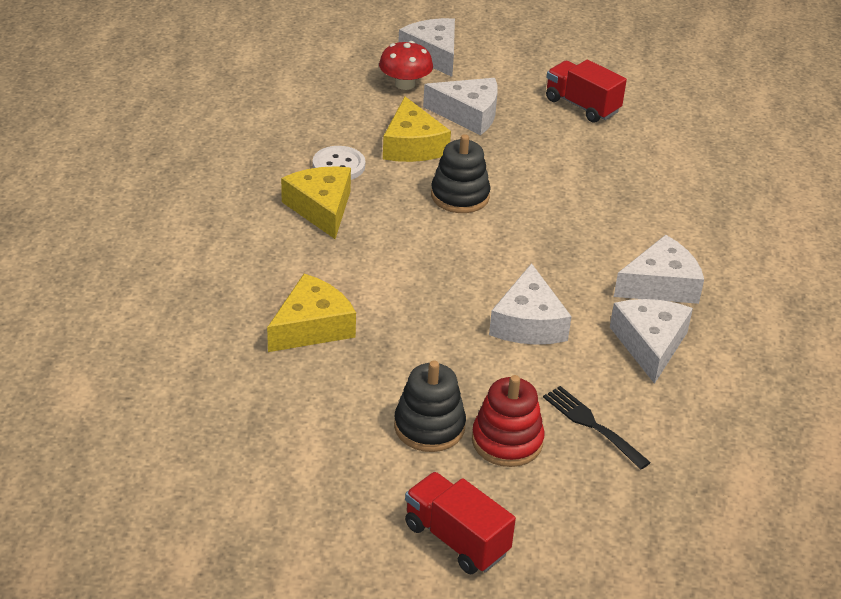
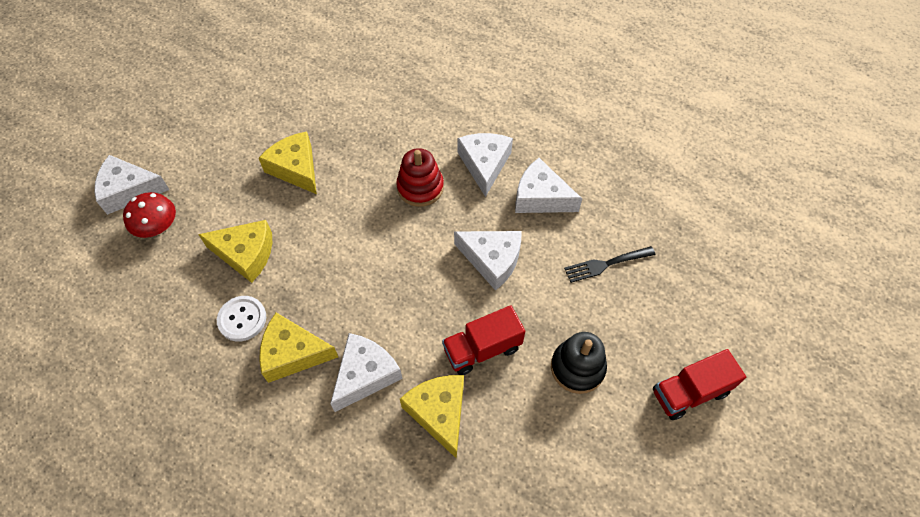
camera: 65 degrees left, 20 degrees up
white cheese [423,78,498,135] -> white cheese moved to [330,333,402,412]
black stacking toy [431,134,490,213] -> none
red stacking toy [472,375,545,467] -> red stacking toy moved to [396,148,444,207]
red truck [546,60,627,123] -> red truck moved to [442,305,525,375]
none -> yellow cheese [259,132,317,194]

